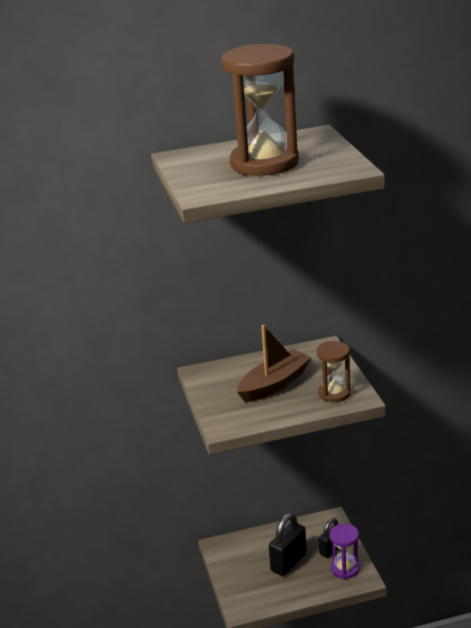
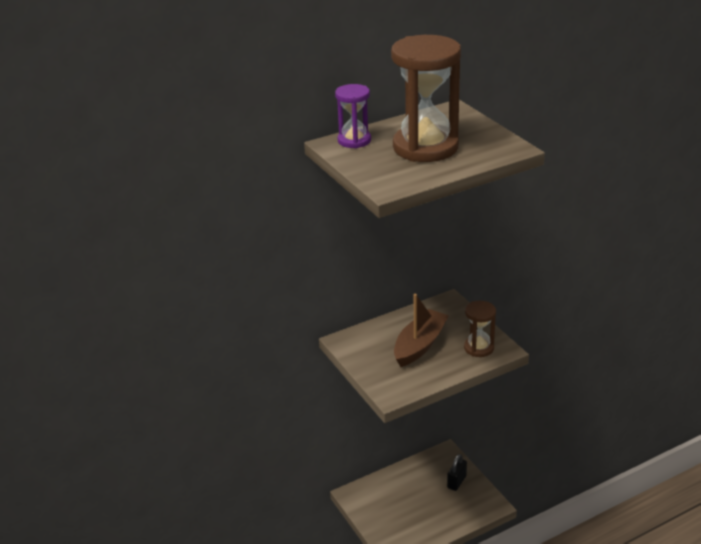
camera: 15 degrees left, 5 degrees up
black padlock [269,513,307,576] -> none
purple hourglass [329,524,360,579] -> purple hourglass moved to [335,84,371,148]

